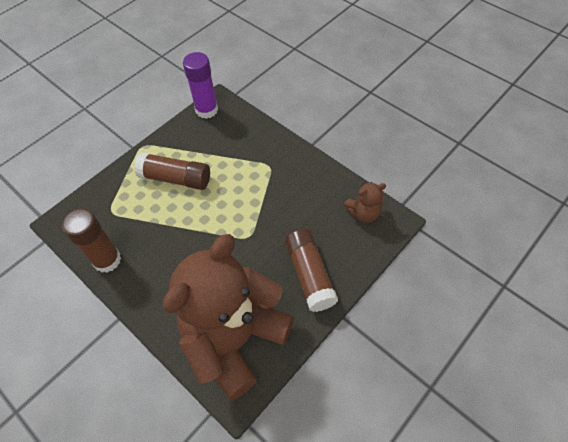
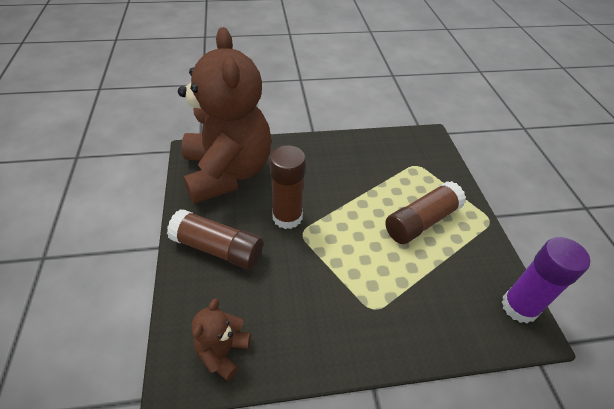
camera: 125 degrees right, 10 degrees down
brown glue stick [62,208,121,273] -> brown glue stick moved to [270,145,306,229]

